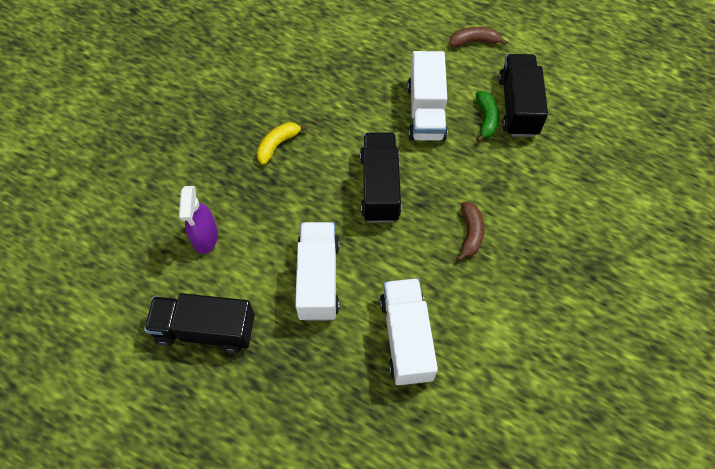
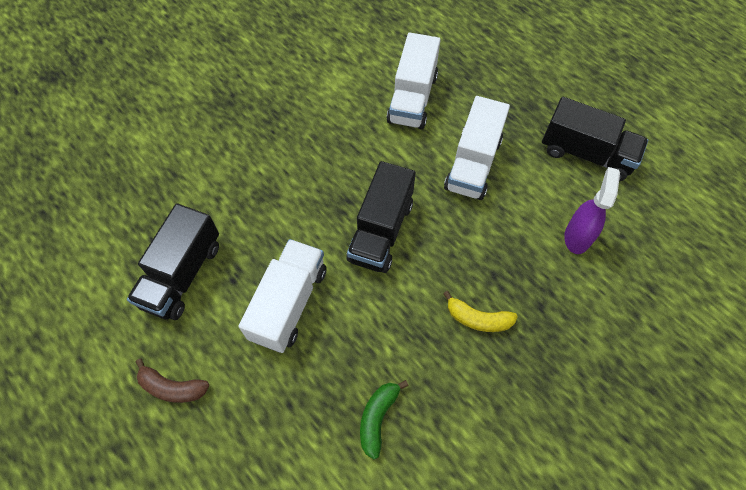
camera: 160 degrees left, 0 degrees up
yellow banana [256,122,308,165] -> yellow banana turned 45 degrees clockwise [443,291,518,332]
brown banana [456,202,484,261] -> none
green banana [476,91,499,143] -> green banana moved to [360,380,408,459]

